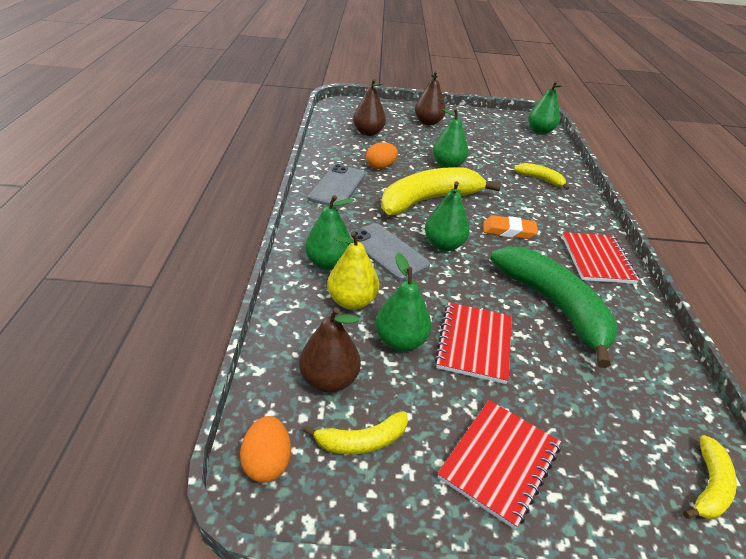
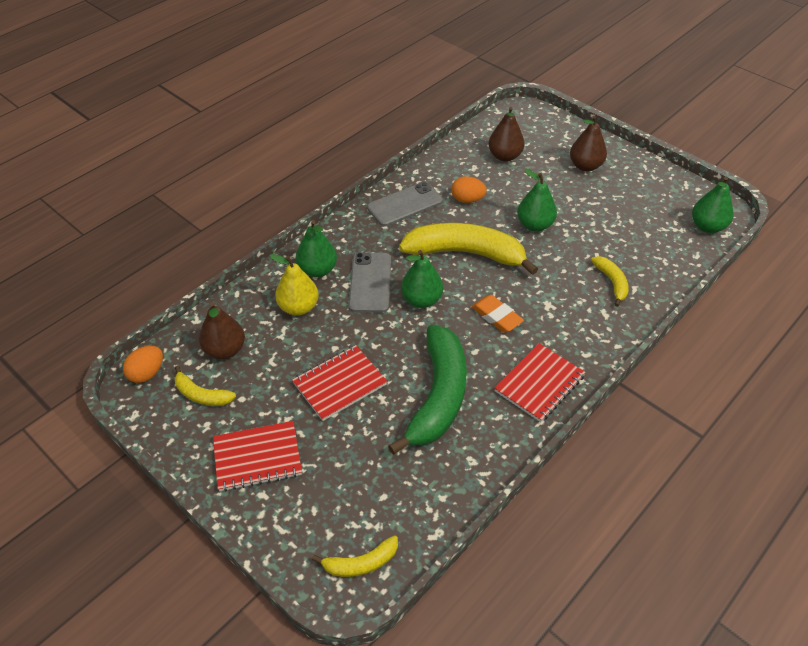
camera: 45 degrees right, 10 degrees up
green pear [375,253,432,351] -> none

